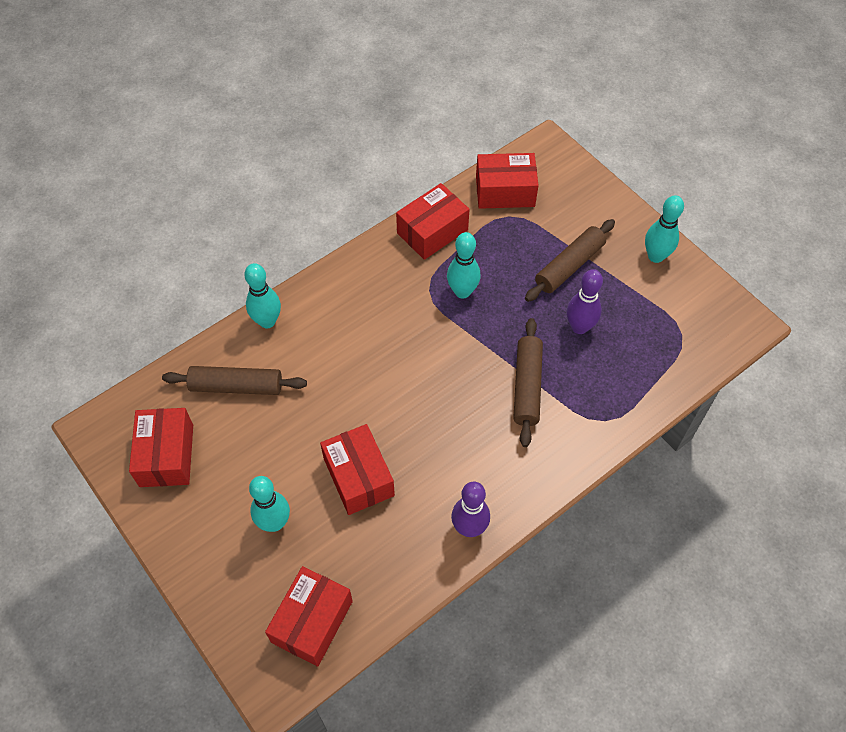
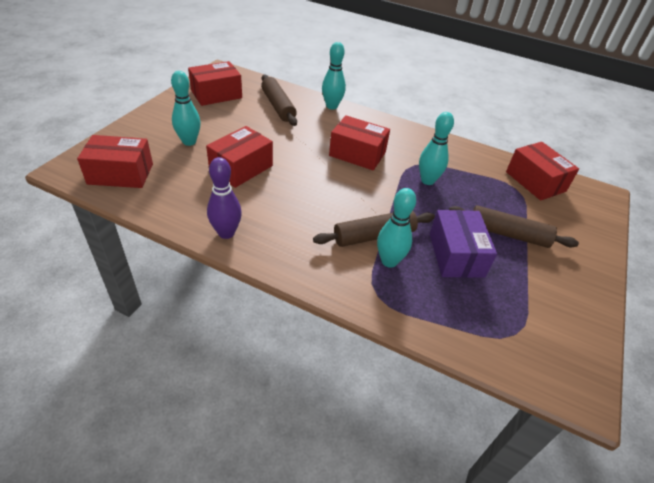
camera: 60 degrees right, 15 degrees down
red box [396,183,470,260] -> red box moved to [329,115,390,171]
purple bowling pin [566,269,603,334] -> purple box [430,210,497,278]
turquoise bowling pin [645,195,684,263] -> turquoise bowling pin moved to [377,188,416,268]

